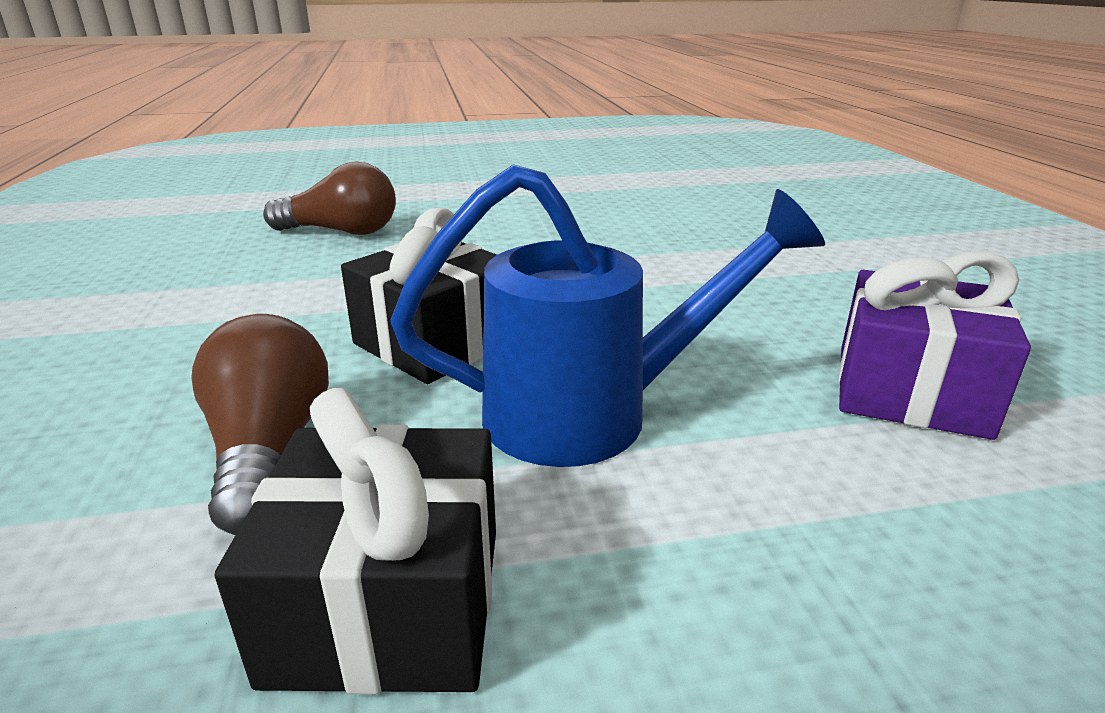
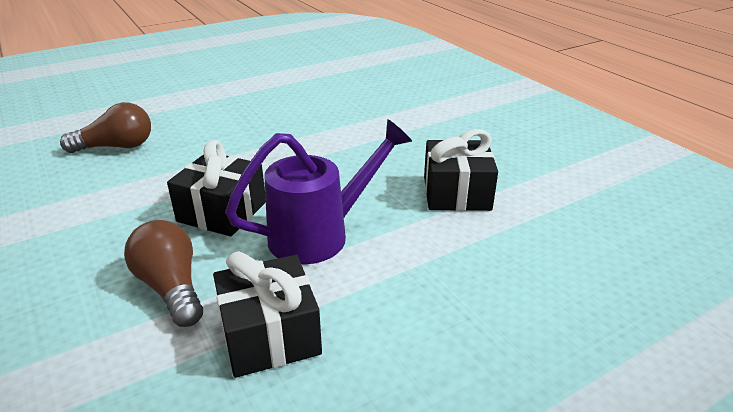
camera: 20 degrees left, 5 degrees up
blue watering can [391,164,825,467] -> purple watering can [225,119,412,264]
purple gift [838,251,1031,440] -> black gift [424,129,498,211]

